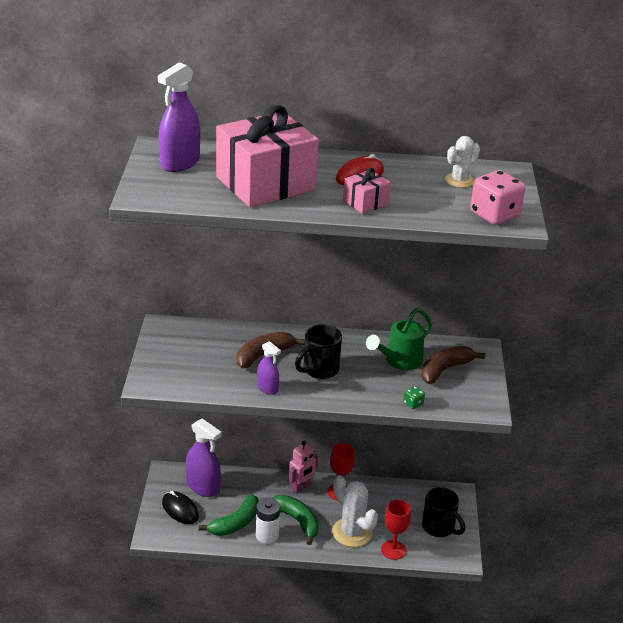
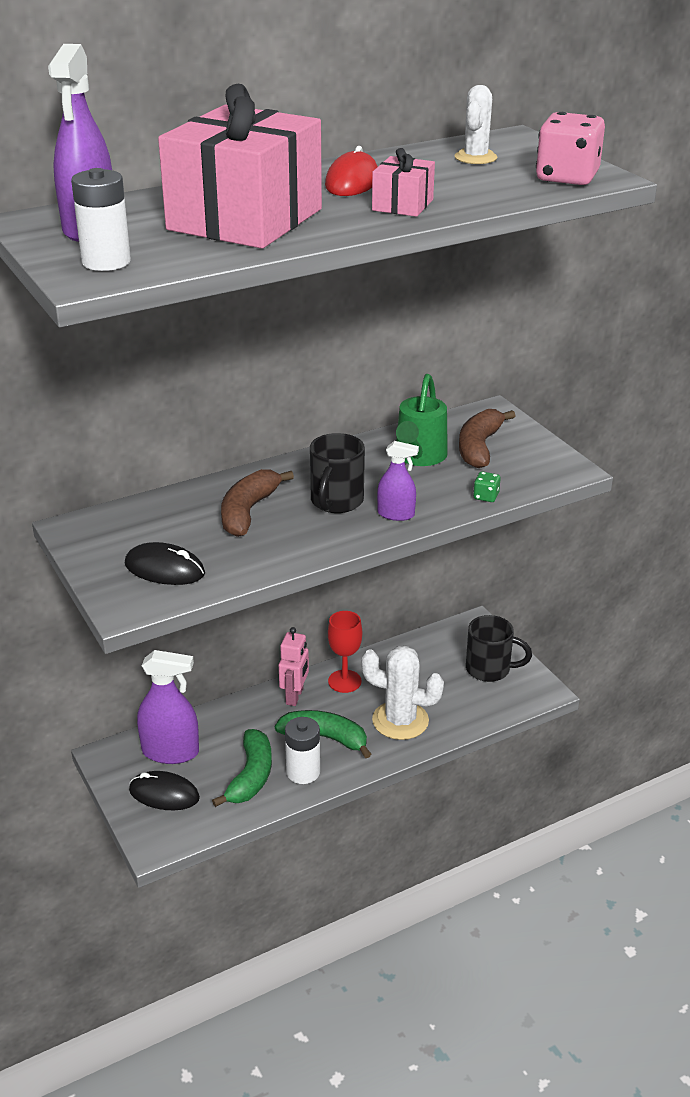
camera: 30 degrees left, 0 degrees up
purple spray bottle [257,341,281,395] -> purple spray bottle moved to [377,441,419,521]
red goblet [381,500,411,560] -> none
none -> white battery [71,168,131,271]
none -> black mouse [125,542,205,585]

